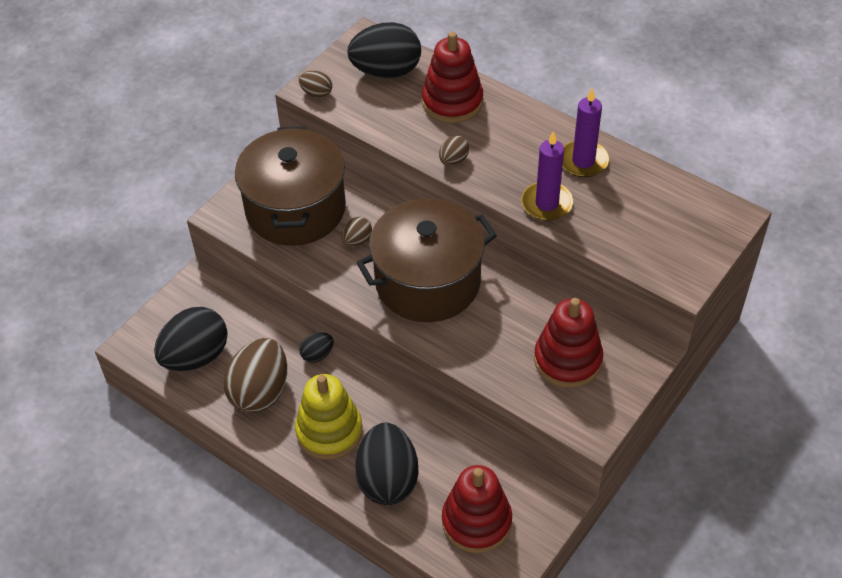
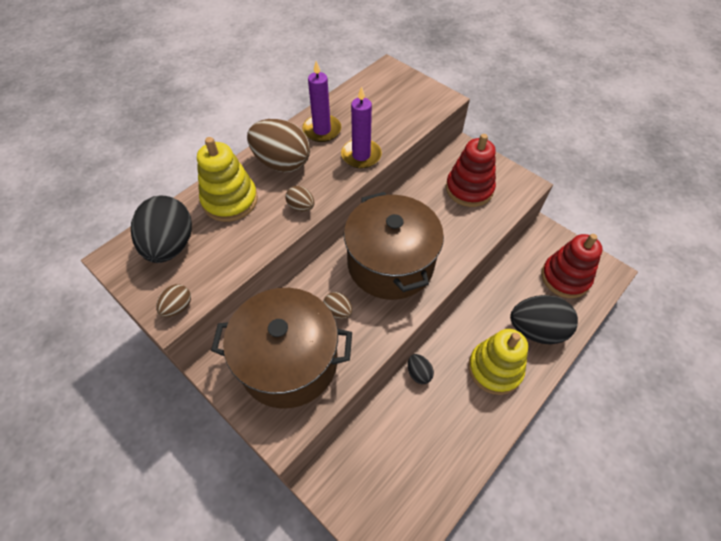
camera: 85 degrees left, 5 degrees up
black egg [154,307,228,371] -> none
brown egg [223,338,287,413] -> brown egg moved to [247,119,310,172]
red stacking toy [422,31,483,123] -> yellow stacking toy [197,137,258,222]

